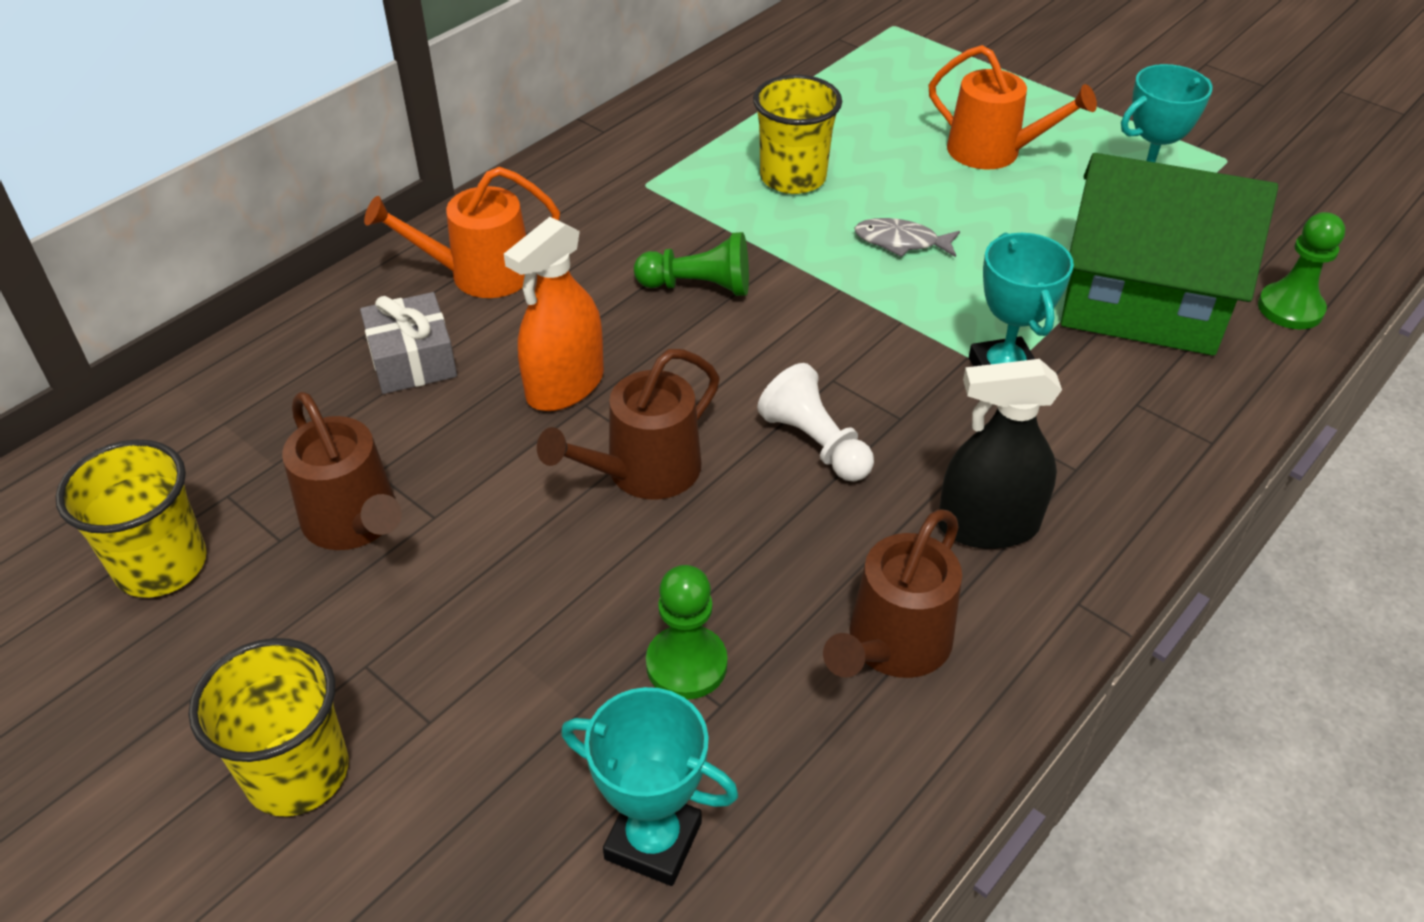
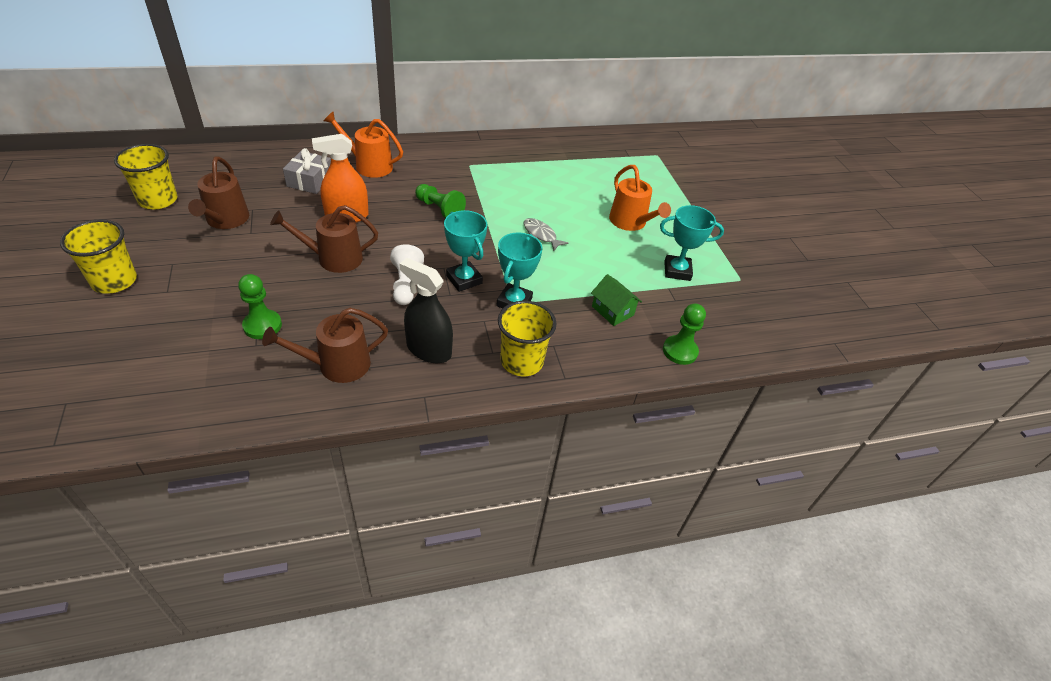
camera: 30 degrees right, 0 degrees up
turquoise trophy [561,687,738,886] -> turquoise trophy moved to [444,210,487,292]
yellow cup [753,75,842,194] -> yellow cup moved to [498,301,556,376]
green house [1061,153,1278,356] -> green house [591,274,642,326], size x0.42

